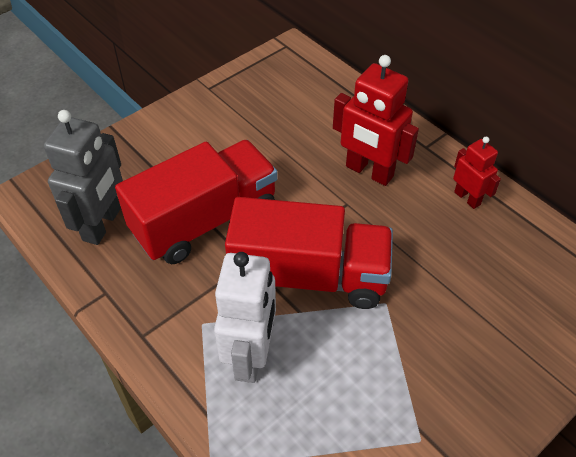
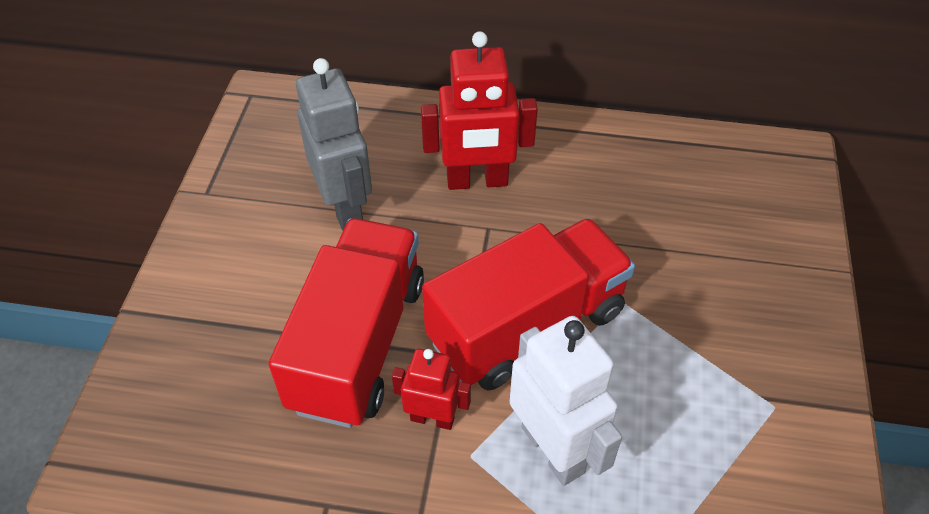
camera: 40 degrees left, 0 degrees up
grey robot [44,110,123,245] -> grey robot moved to [296,58,372,230]
red robot [453,137,501,209] -> red robot moved to [392,349,471,430]

